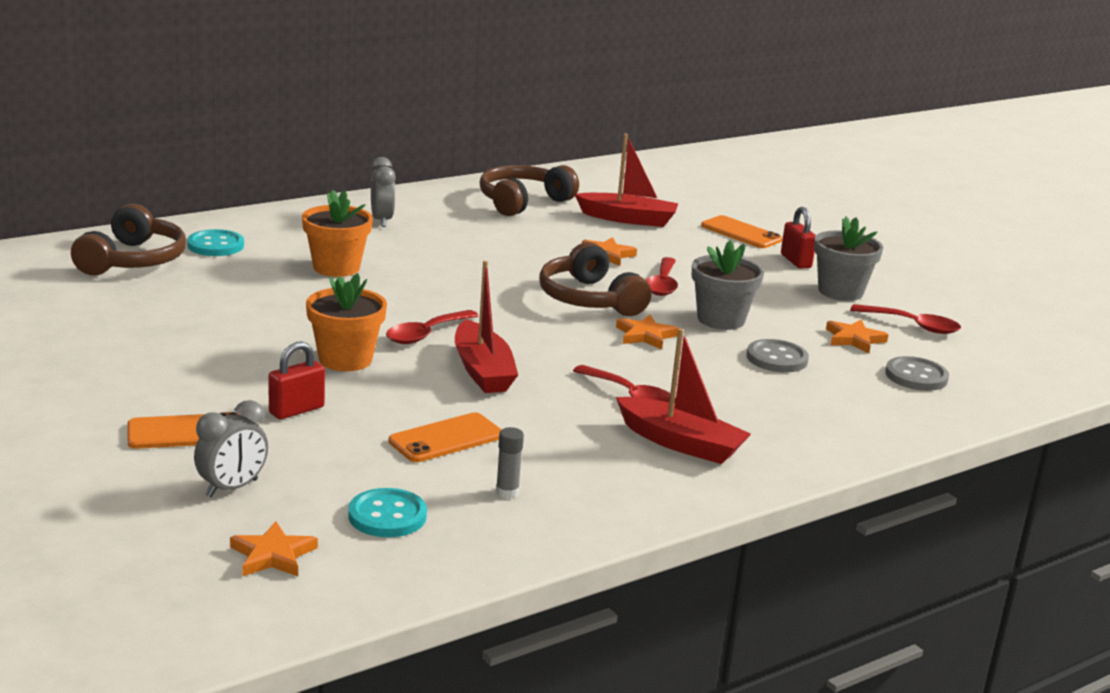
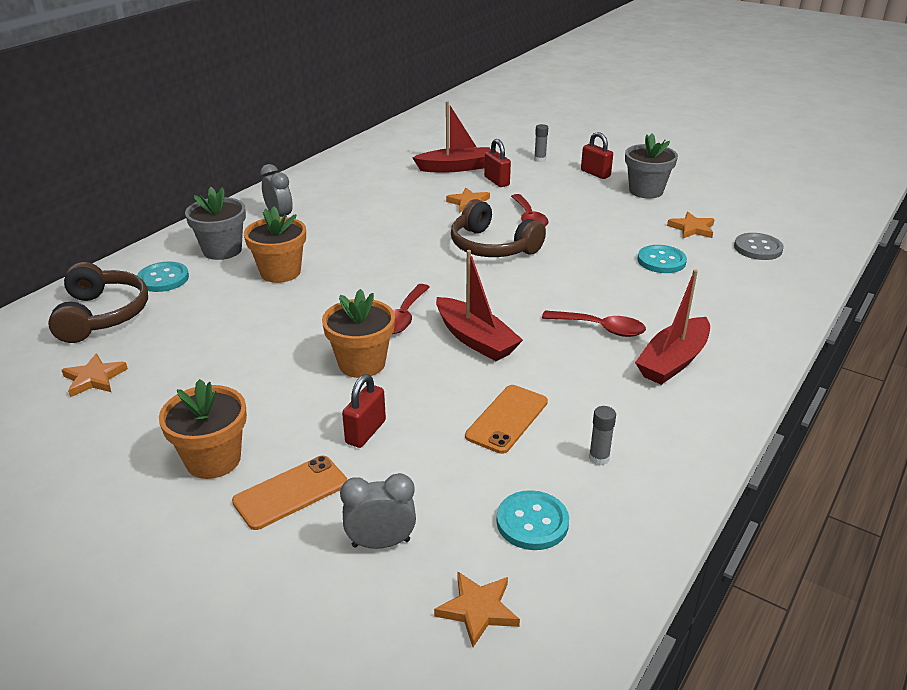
camera: 20 degrees left, 10 degrees up
grey clock [194,400,268,497] -> grey clock turned 120 degrees counterclockwise [340,473,416,549]
brown headphones [480,165,579,216] -> none
orange star [616,314,679,349] -> orange star moved to [62,353,128,397]
red boat [616,329,751,464] -> red boat turned 120 degrees clockwise [635,269,710,385]
grey flower pot [692,240,764,330] -> grey flower pot moved to [185,187,246,260]
orange phone [701,215,783,248] -> grey glue stick [534,124,548,162]
grey button [747,339,809,372] -> turquoise button [637,245,687,273]
red spoon [850,304,961,334] -> none
none -> orange flower pot [159,379,247,479]
none -> red padlock [484,139,511,187]

